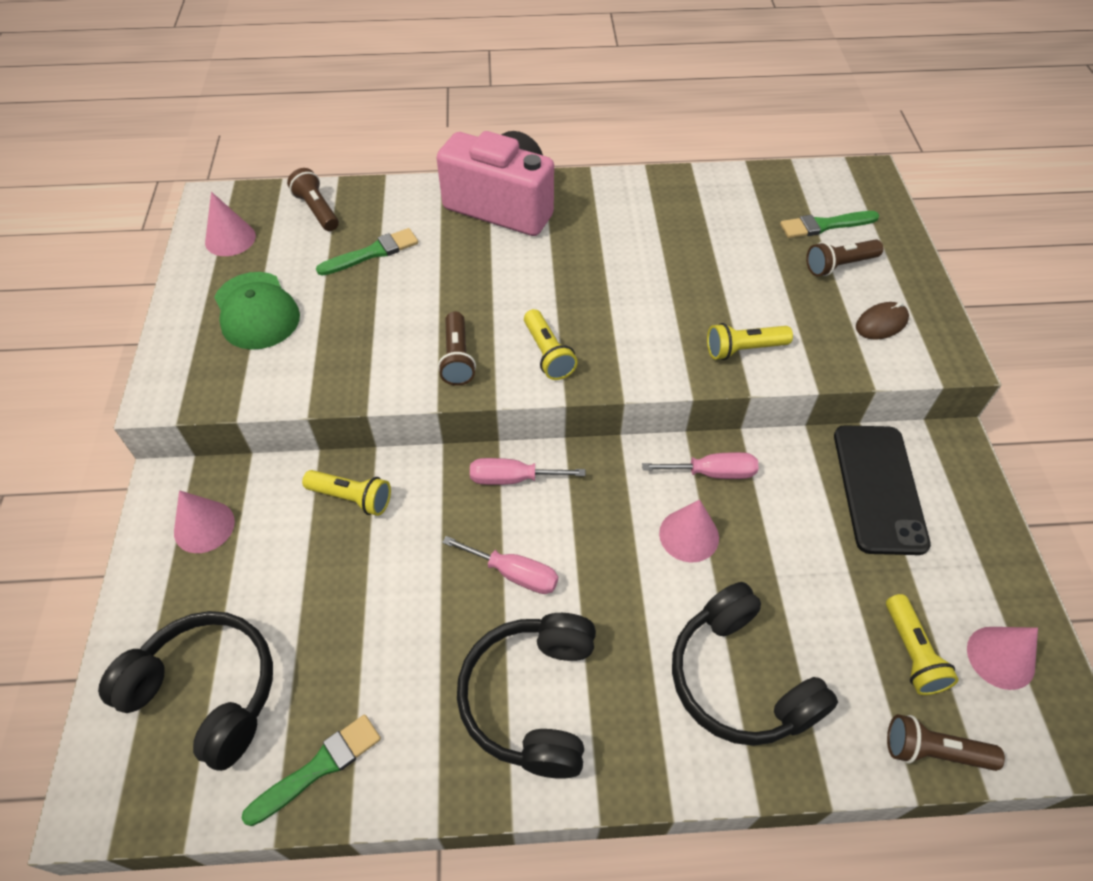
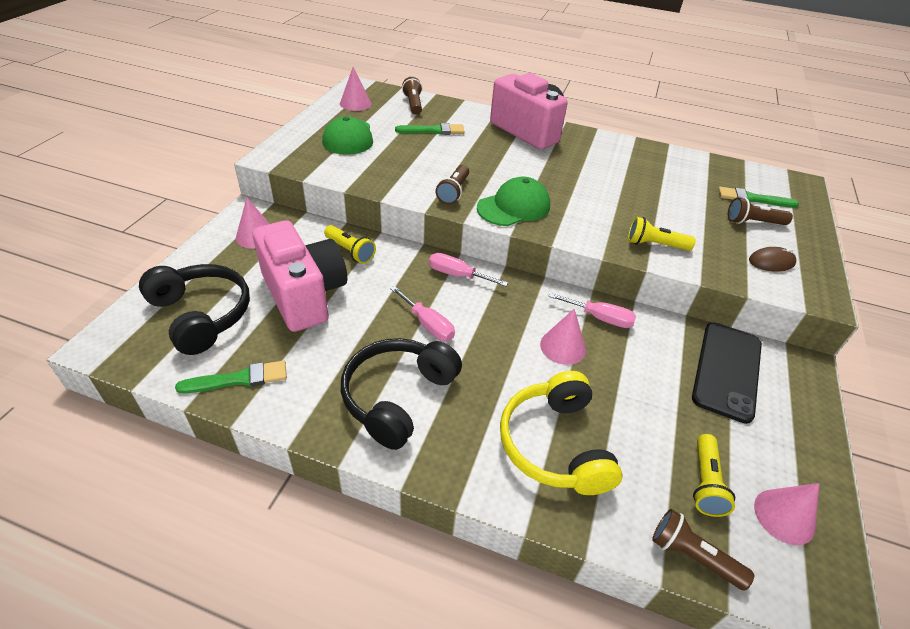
camera: 20 degrees right, 10 degrees down
yellow flashlight [524,309,578,380] -> green cap [477,176,550,226]
black headphones [672,582,838,746] -> yellow headphones [500,371,622,495]
none -> pink camera [252,220,347,332]

